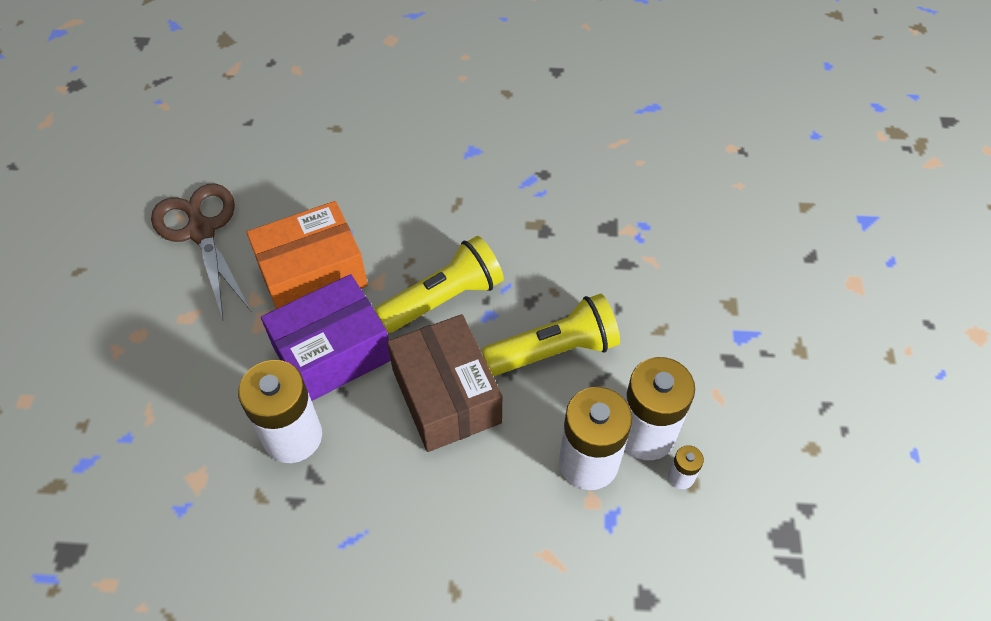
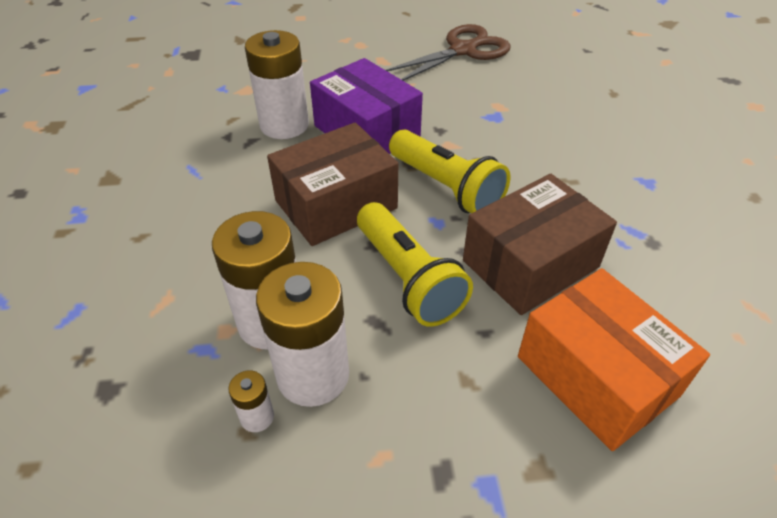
camera: 80 degrees right, 10 degrees down
orange box [246,201,368,309] -> orange box moved to [518,268,710,451]
none -> brown box [463,174,617,315]

